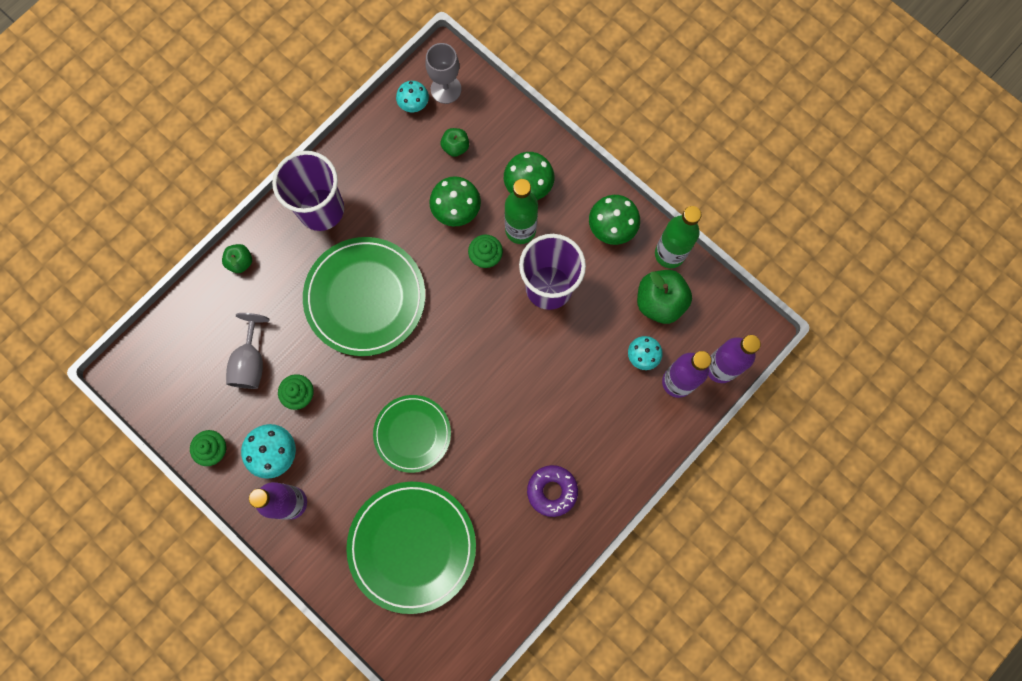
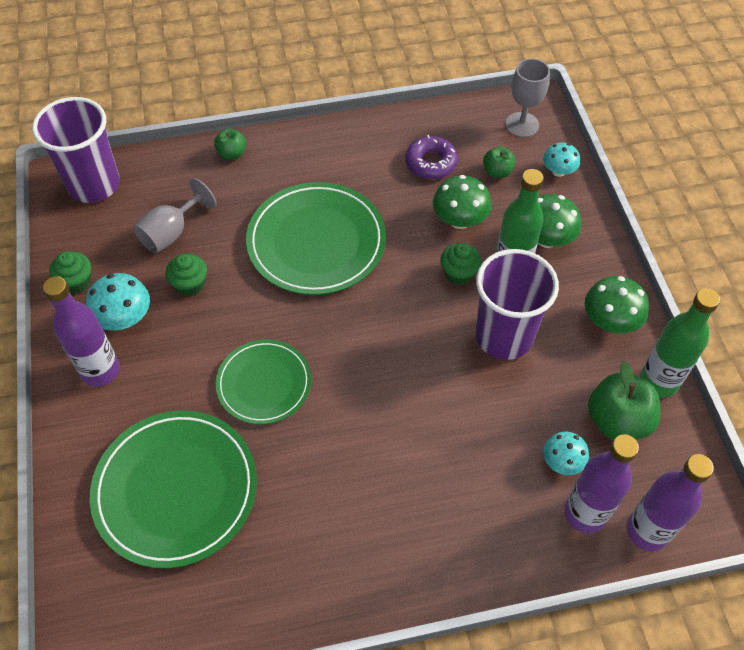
camera: 35 degrees right, 20 degrees down
purple cup [272,151,344,231] -> purple cup moved to [32,97,120,203]
turquoise mushroom [396,81,429,112] -> turquoise mushroom moved to [543,143,580,177]
purple donut [527,465,578,517] -> purple donut moved to [405,135,458,179]

